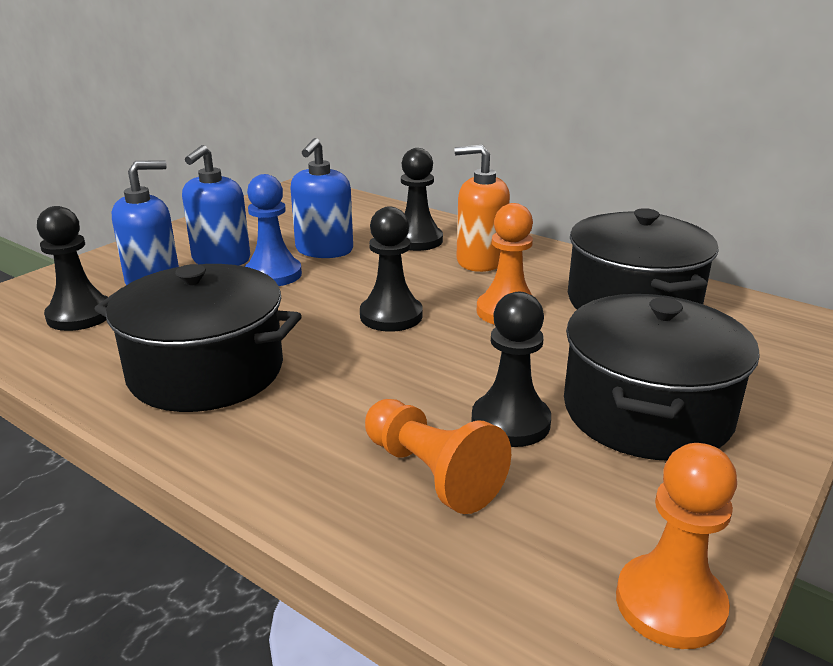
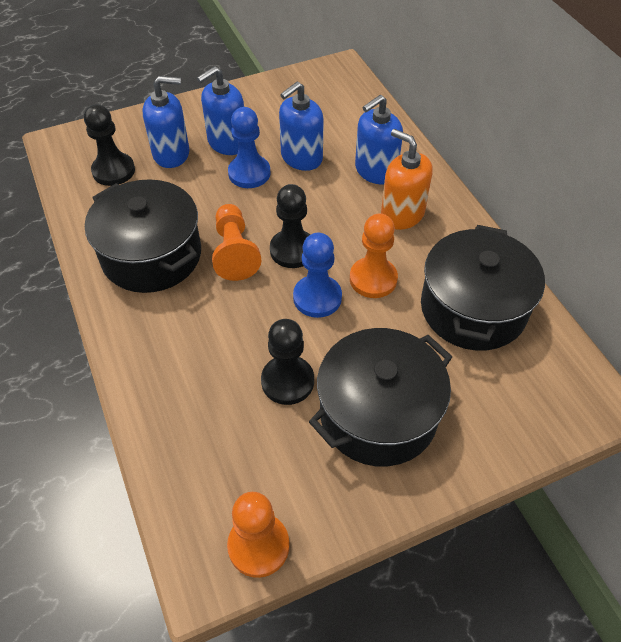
camera: 30 degrees right, 25 degrees up
orange pawn [365,399,511,514] -> orange pawn moved to [212,204,262,281]
black pawn [401,148,443,251] -> blue soap dispenser [355,95,403,184]
none -> blue pawn [293,232,342,318]

